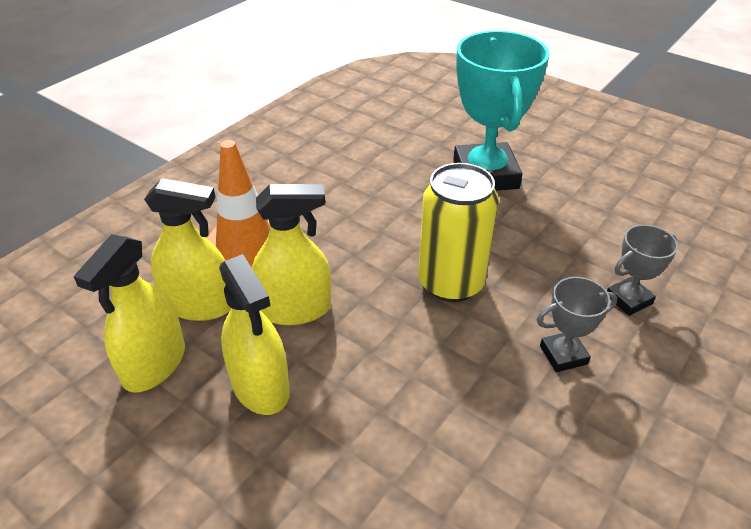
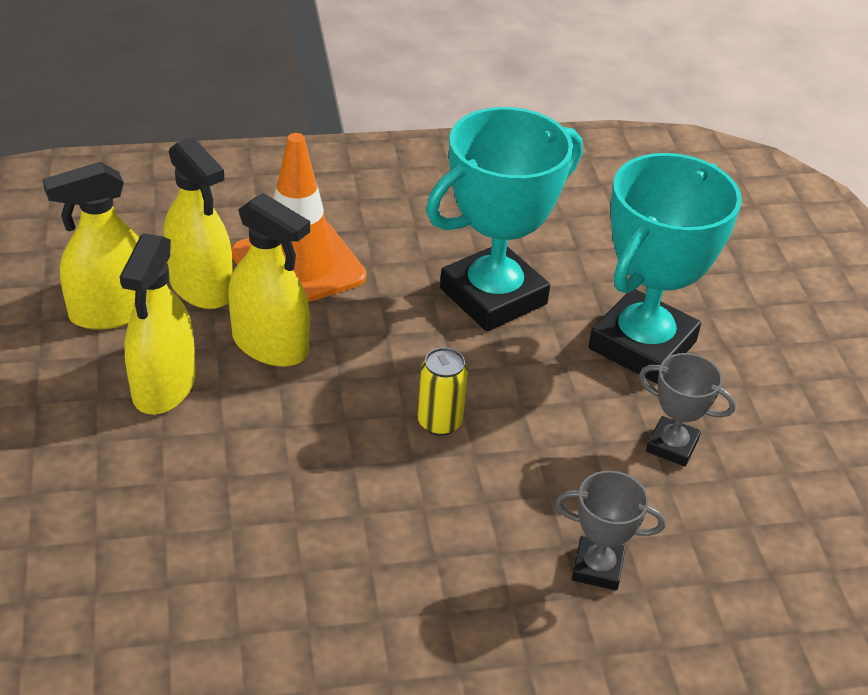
camera: 40 degrees right, 0 degrees up
yellow can [418,163,499,302] -> yellow can [417,347,468,436], size x0.52
grey trophy [537,277,617,372] -> grey trophy moved to [639,353,736,467]
none -> turquoise trophy [426,107,582,331]

